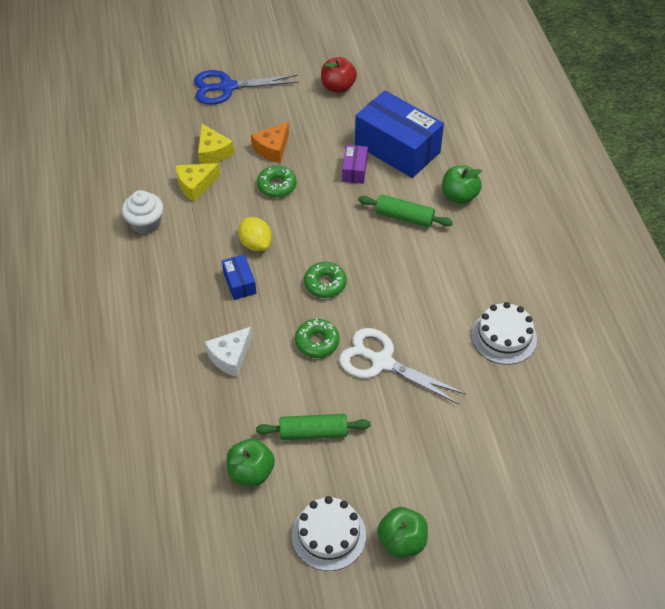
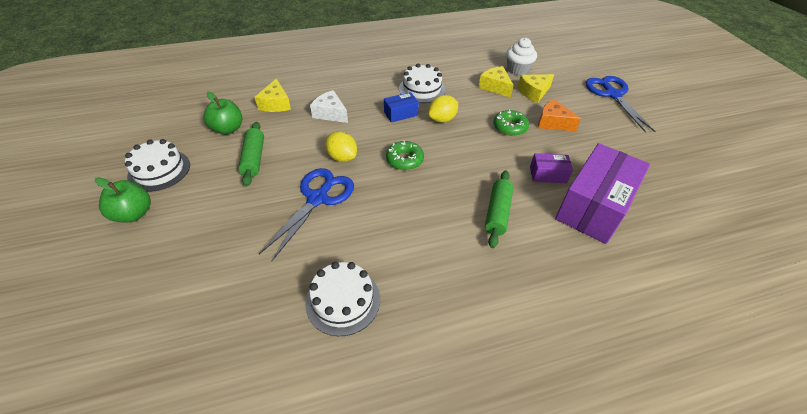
camera: 85 degrees right, 5 degrees down
white cupcake [122,190,163,234] -> white cupcake moved to [506,38,537,75]
green donut [295,318,339,358] -> yellow lemon [325,131,357,162]
red apple [321,57,357,93] -> none
white scissors [339,328,466,405] -> blue scissors [259,168,354,261]
blue box [355,90,444,178] -> purple box [555,143,650,244]
green apple [442,165,482,204] -> none
none -> yellow cheese [254,78,291,112]
none -> white cake [399,64,445,103]

